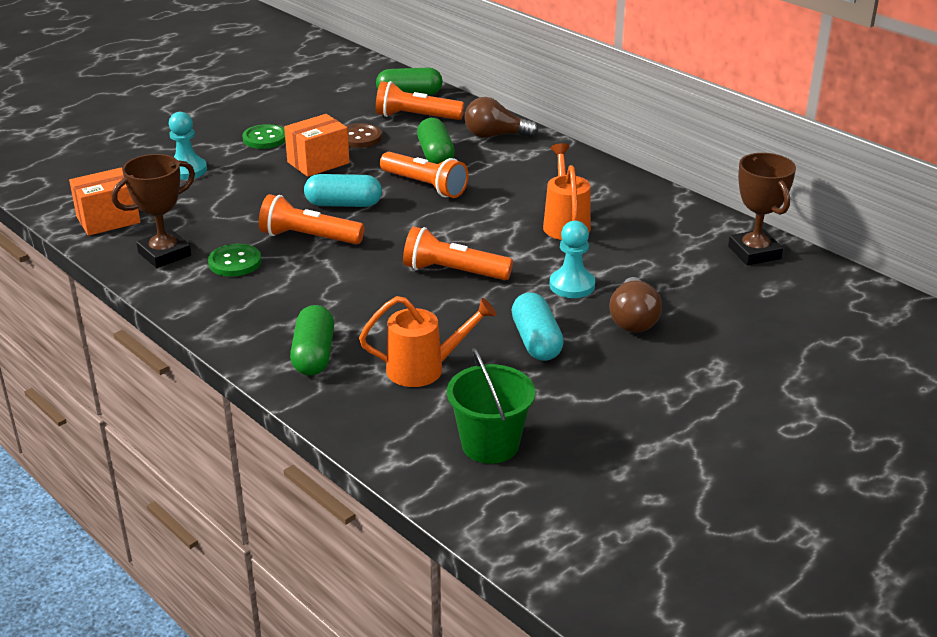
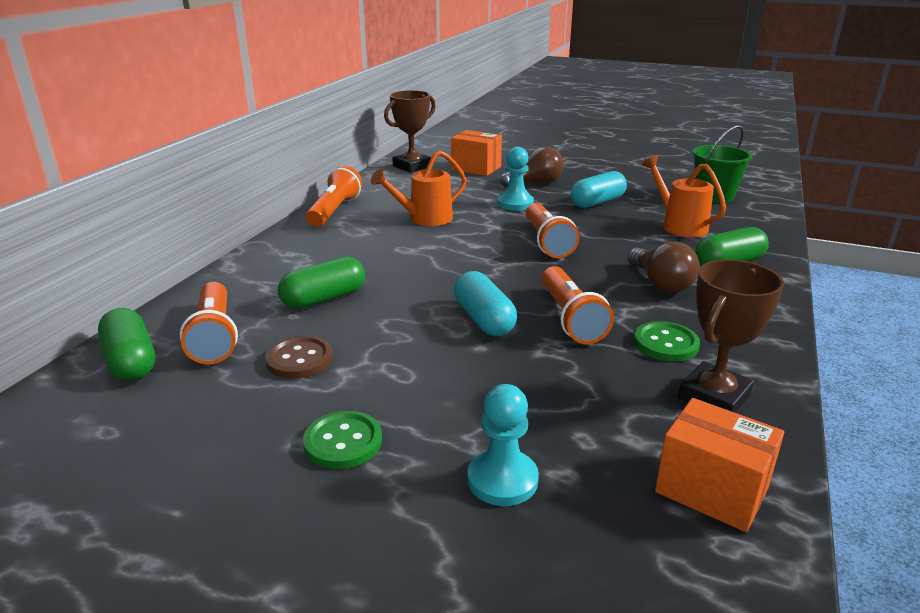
camera: 115 degrees left, 5 degrees down
brown trophy [112,154,195,268] -> brown trophy turned 75 degrees counterclockwise [678,259,784,413]
orange box [284,114,350,177] -> orange box moved to [451,130,502,176]
orange flashlight [380,152,468,198] -> orange flashlight moved to [306,166,362,227]
brown light bulb [465,97,538,138] -> brown light bulb moved to [627,241,700,293]

